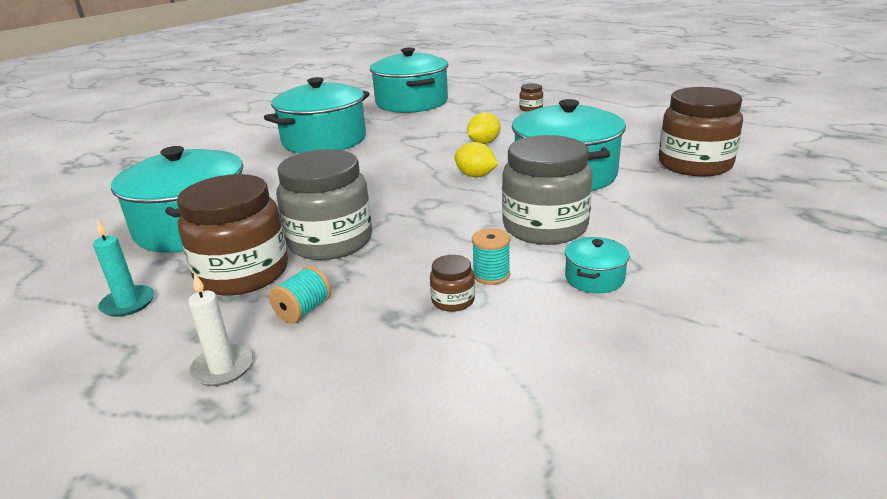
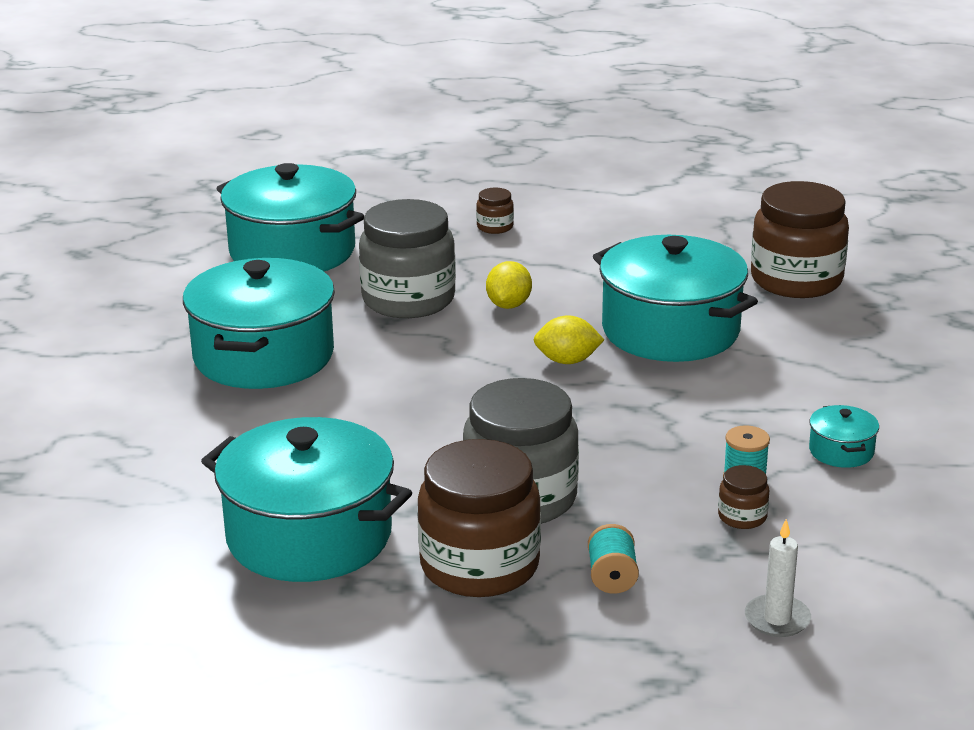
camera: 35 degrees left, 0 degrees up
turquoise candle [93,219,154,317] -> none
white candle [188,273,253,386] -> white candle moved to [745,519,811,637]
grey jar [502,135,592,245] -> grey jar moved to [359,199,456,318]

